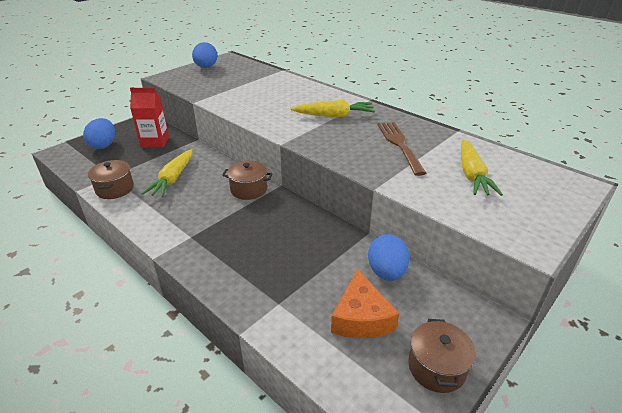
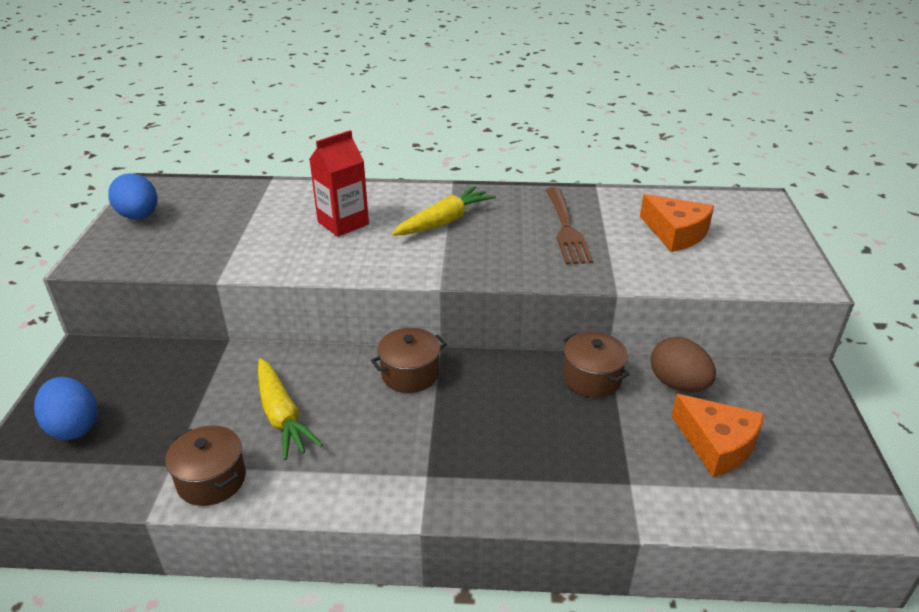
camera: 40 degrees left, 0 degrees up
red carton [130,88,169,148] -> red carton moved to [310,130,369,237]
blue egg [368,234,409,281] -> brown egg [651,337,716,392]
brown fork [377,122,426,176] -> brown fork turned 135 degrees counterclockwise [546,187,593,264]
brown pot [408,319,476,393] -> brown pot moved to [563,332,630,398]
yellow carrot [461,139,503,196] -> orange cheese [640,194,714,252]

